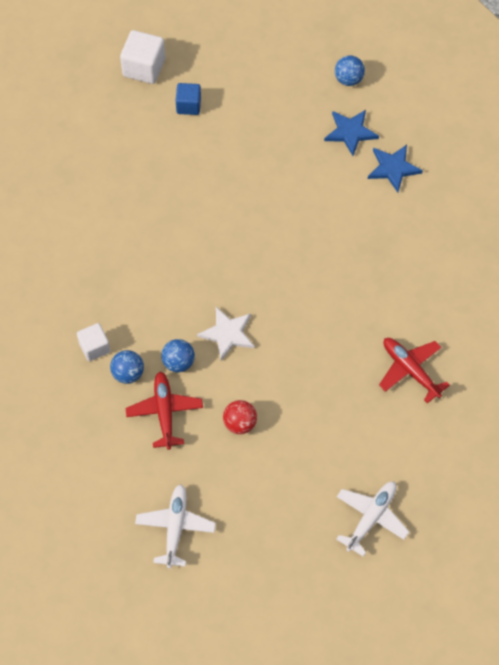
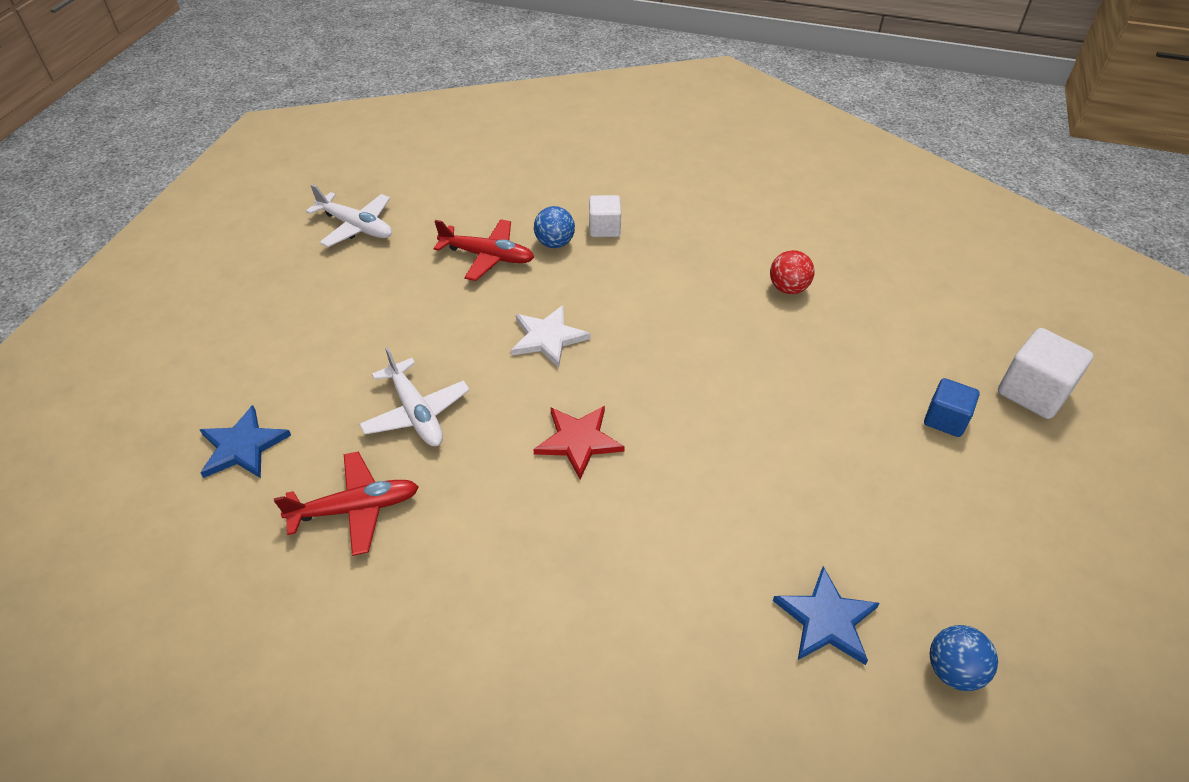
camera: 115 degrees right, 15 degrees down
blue ball [161,339,195,373] -> none
red ball [223,400,257,434] -> red ball moved to [770,250,815,294]
white plane [336,482,409,557] -> white plane moved to [359,347,470,446]
blue star [368,145,423,192] -> blue star moved to [200,405,291,478]
none -> red star [533,406,625,479]

